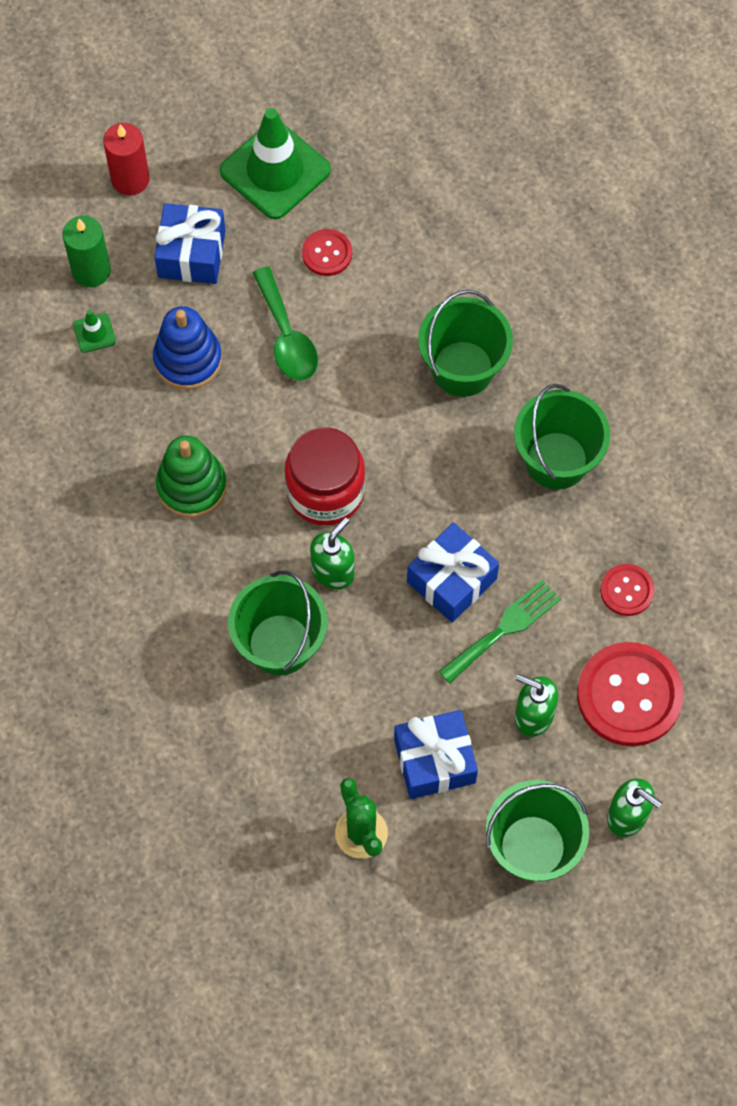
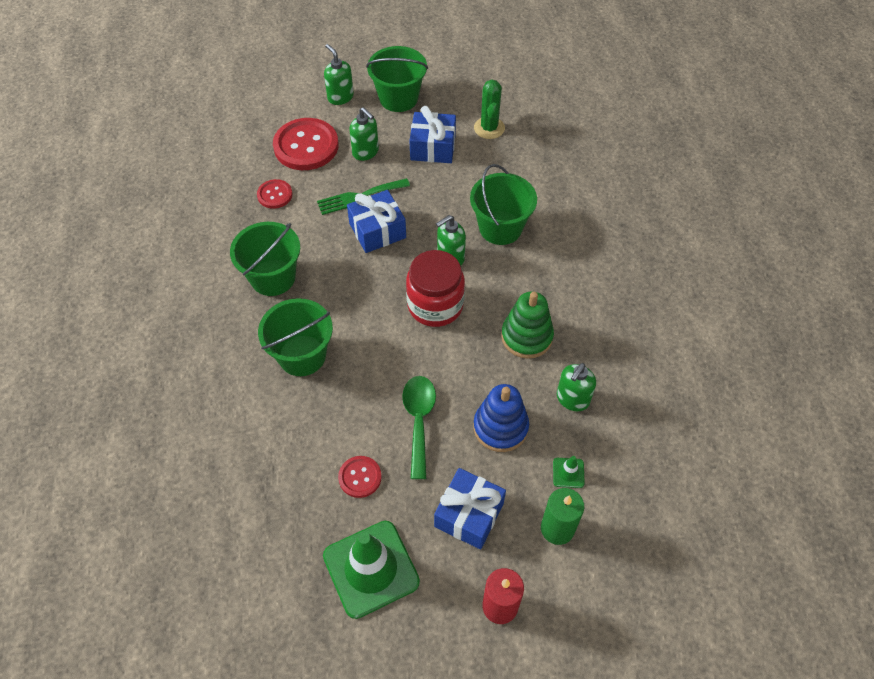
camera: 160 degrees left, 10 degrees down
none -> green soap dispenser [557,363,596,411]

